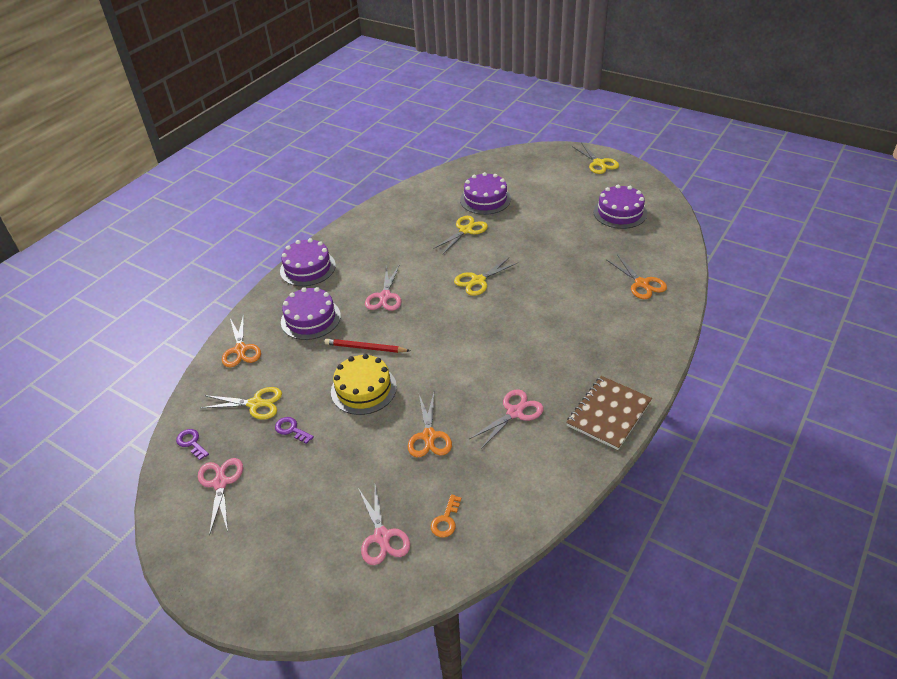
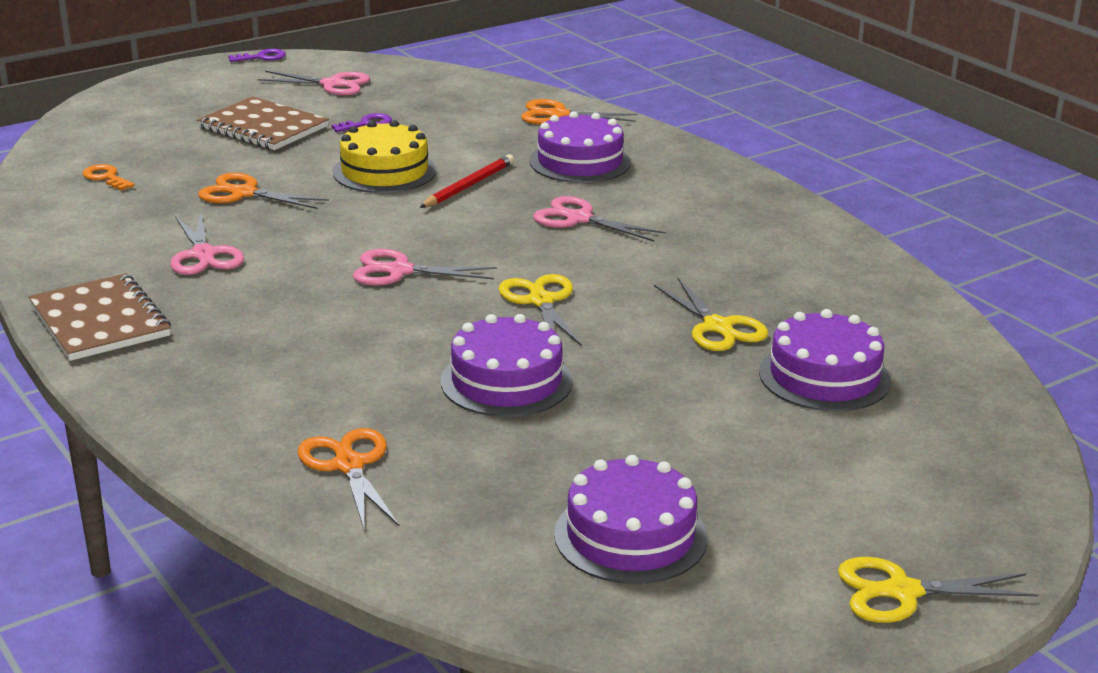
camera: 110 degrees right, 15 degrees down
purple key [176,429,209,460] -> purple key moved to [228,49,286,62]
yellow scissors [201,387,282,419] -> none
purple cake [280,238,336,286] -> purple cake moved to [441,314,573,417]
pink scissors [358,486,410,565] -> pink scissors moved to [353,249,497,286]
orange scissors [607,255,667,299] -> orange scissors turned 75 degrees clockwise [297,428,399,532]
none -> brown notebook [197,96,329,150]

